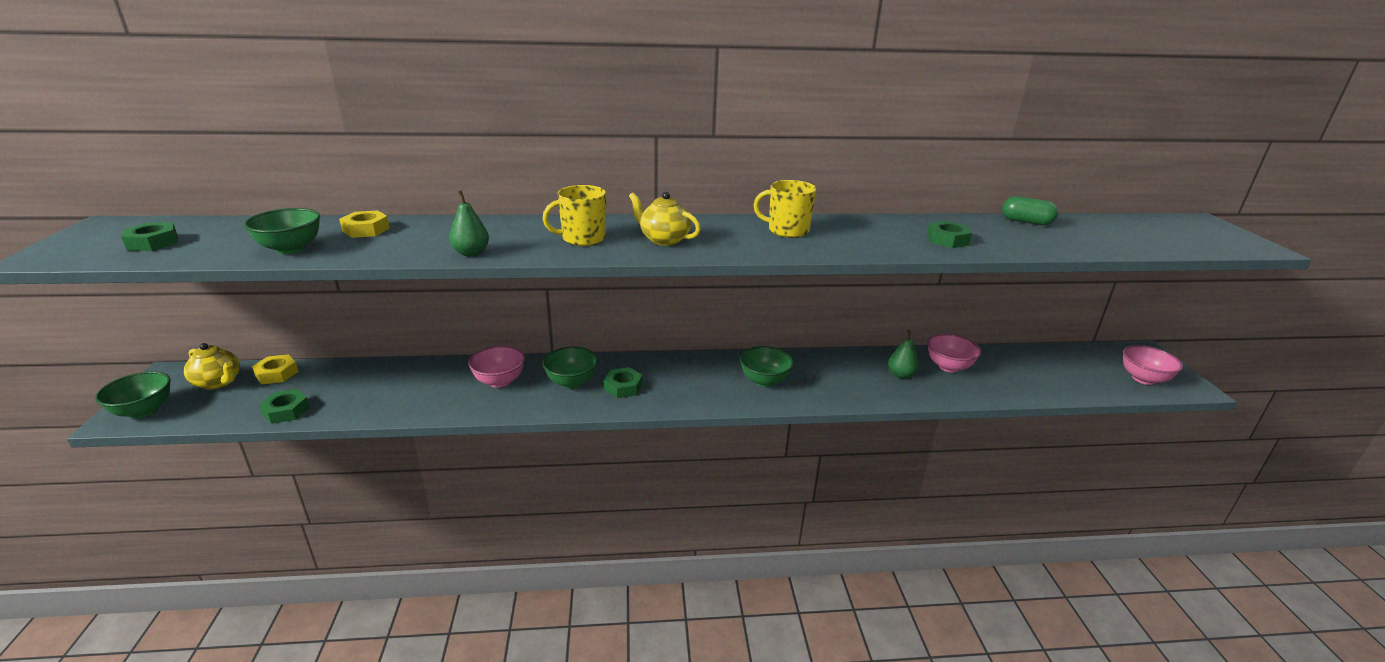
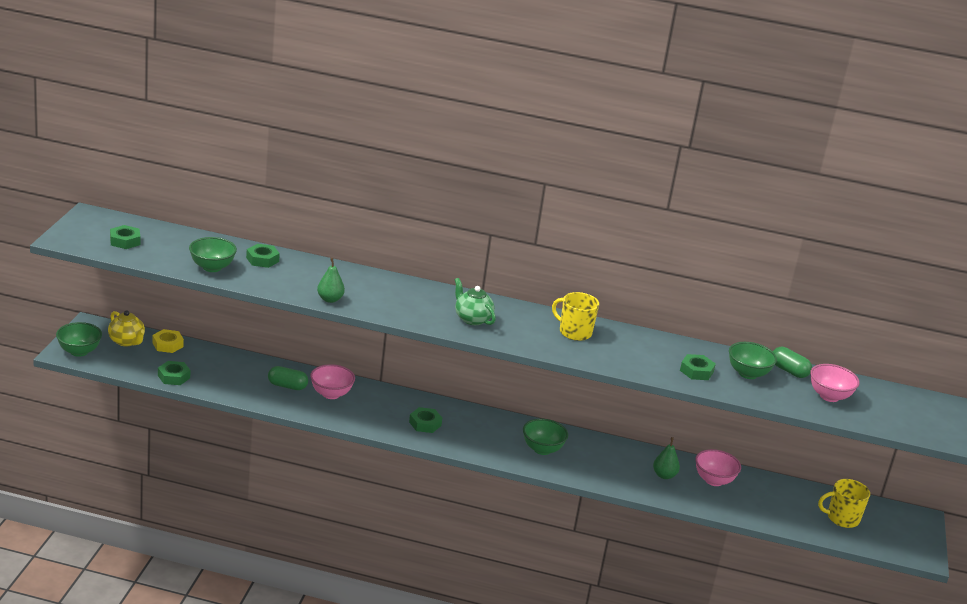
camera: 15 degrees right, 0 degrees up
yellow nut [339,210,390,238] -> green nut [246,244,280,268]
yellow mug [542,185,606,246] -> yellow mug moved to [818,479,870,528]
green bowl [542,347,598,389] -> green bowl moved to [729,342,777,379]
yellow teapot [629,192,701,246] -> green teapot [455,278,496,325]
pink bowl [1123,345,1183,385] -> pink bowl moved to [810,364,860,402]
none -> green capsule [268,366,308,390]

